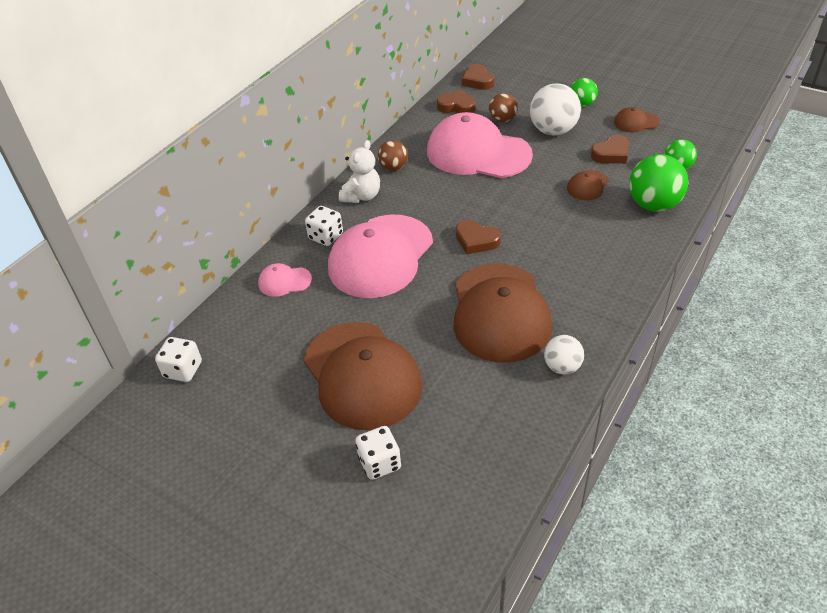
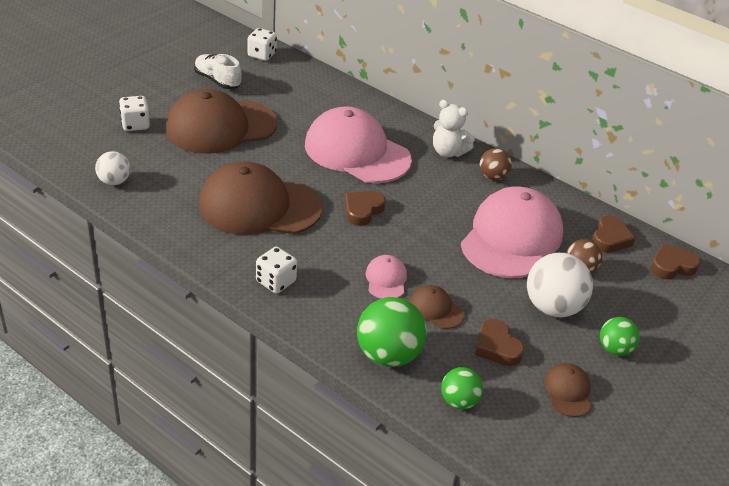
camera: 90 degrees right, 5 degrees down
pink cap [258,263,312,297] -> pink cap moved to [366,255,407,299]
white dice [305,206,343,246] -> white dice moved to [256,247,297,294]
white ball [544,335,584,374] -> white ball moved to [95,151,130,185]
none -> white shoe [194,54,242,89]

